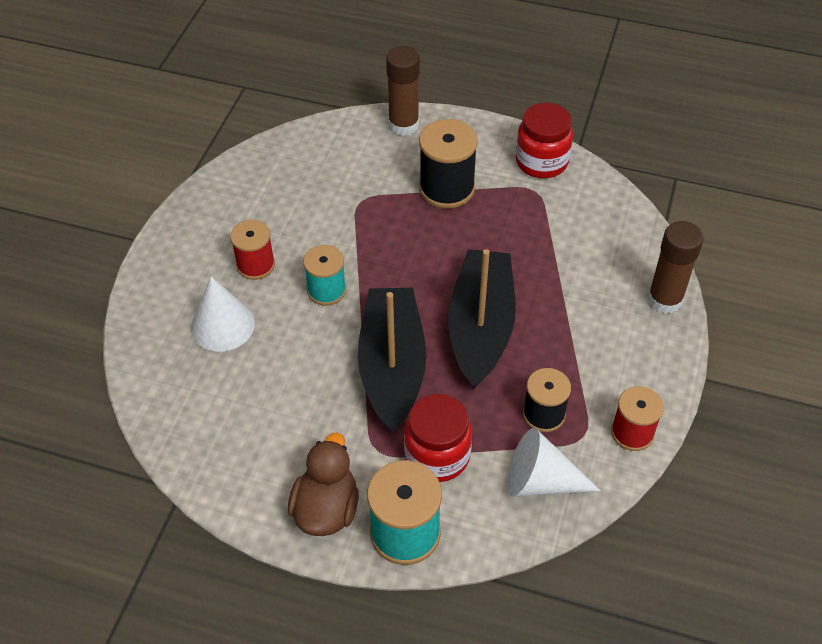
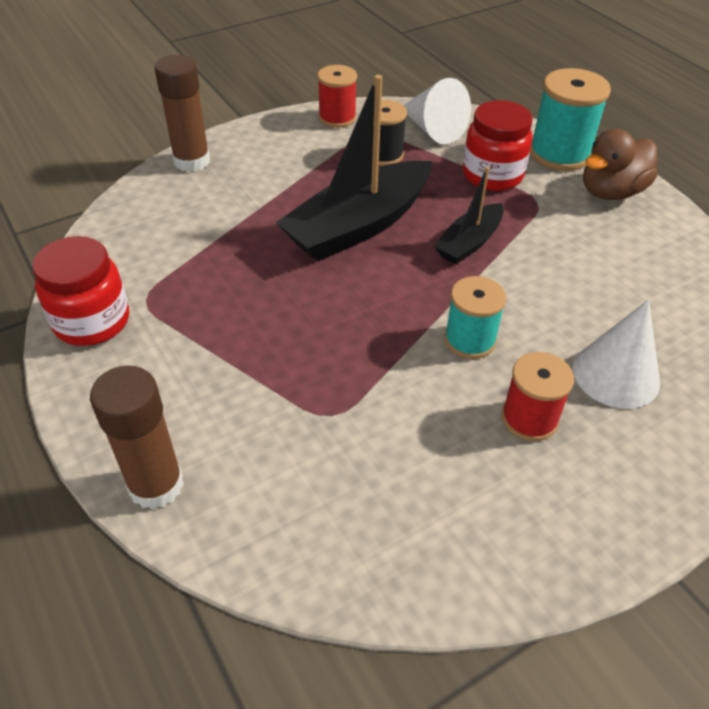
camera: 140 degrees left, 5 degrees down
black boat [358,288,426,433] -> black boat [434,166,503,265], size x0.54
black spool [419,119,478,209] -> none

